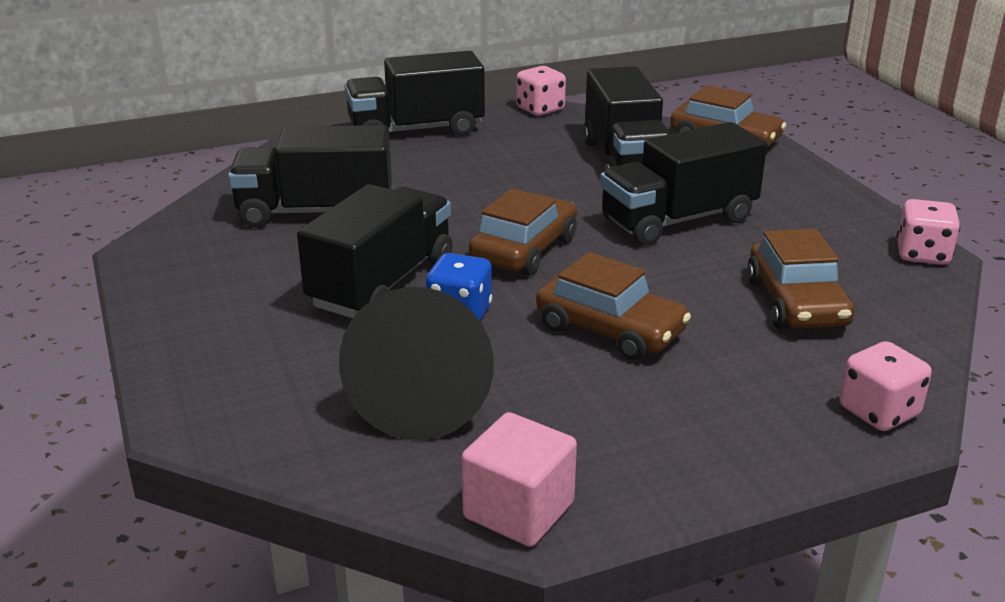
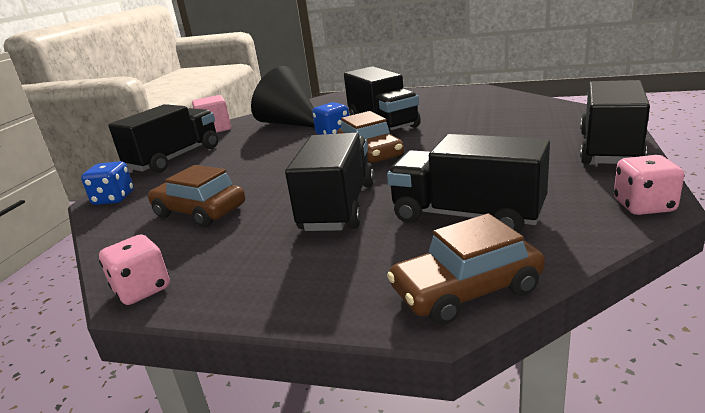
camera: 130 degrees right, 5 degrees down
black truck [228,125,392,228] -> black truck moved to [108,104,218,173]
brown car [536,252,691,361] -> none
pink dice [840,341,932,431] -> blue dice [81,161,134,205]

